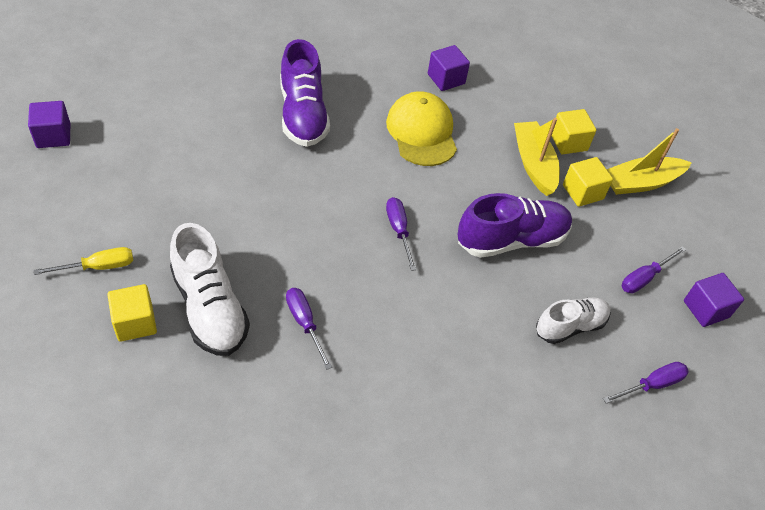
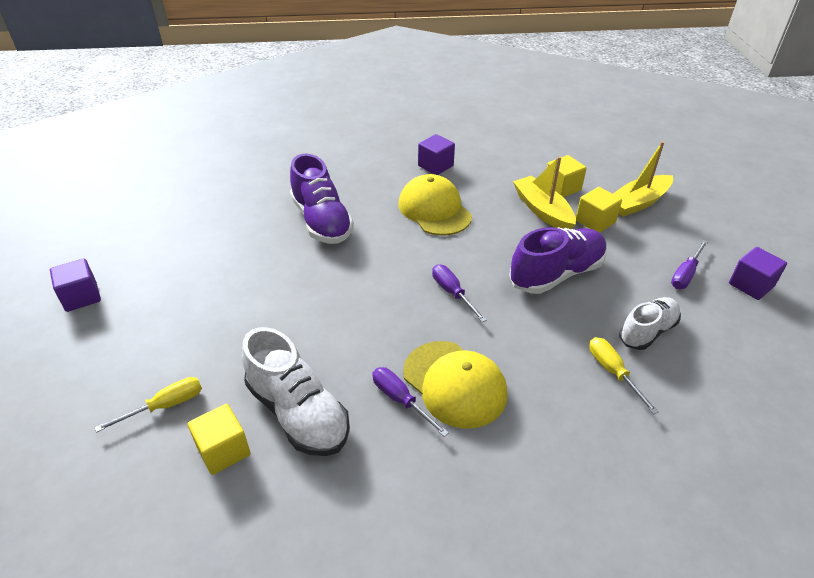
camera: 10 degrees left, 10 degrees down
purple screwdriver [603,362,689,404] -> none
none -> yellow cap [403,341,508,429]
none -> yellow screwdriver [589,337,659,414]

